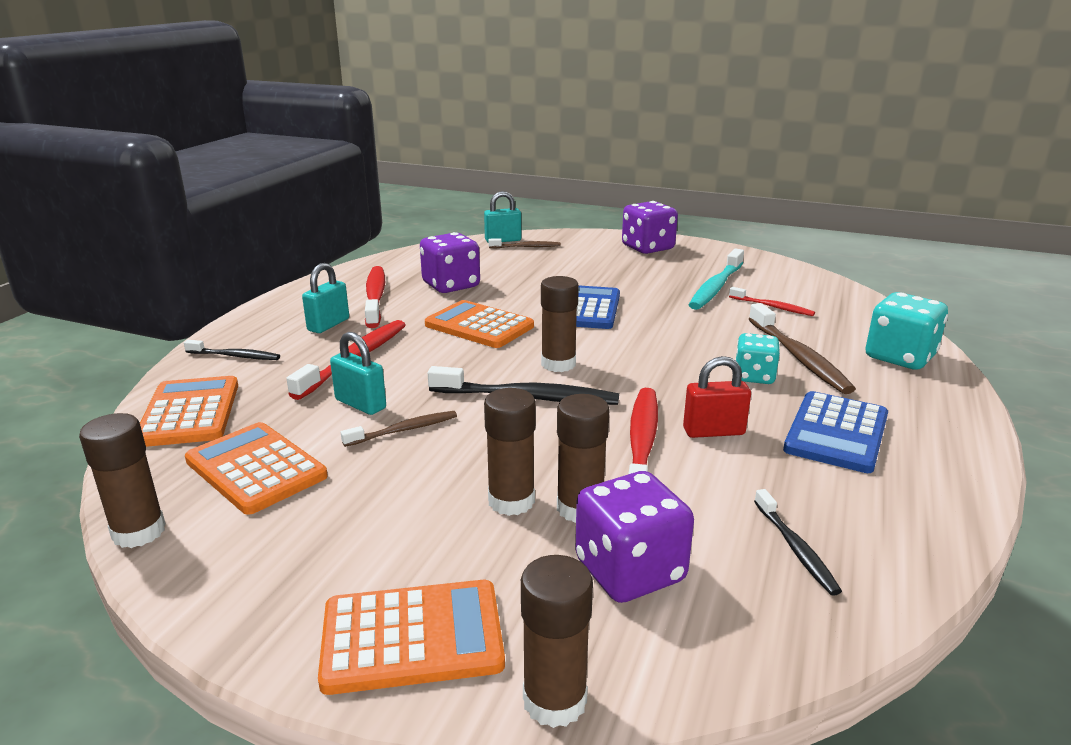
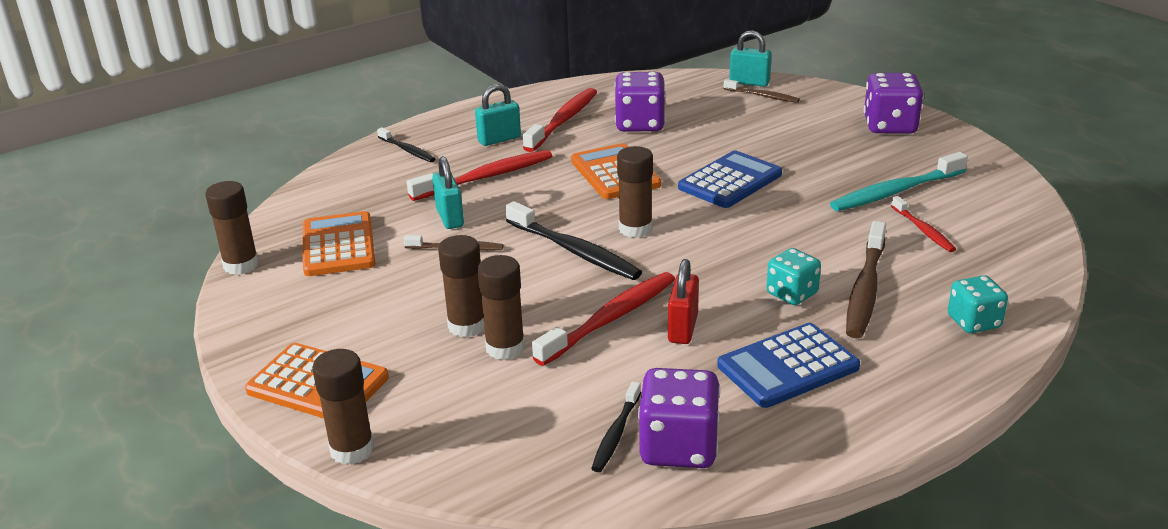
camera: 35 degrees right, 5 degrees up
orange calculator [140,376,238,447] -> none
purple dice [575,471,694,603] -> purple dice moved to [638,368,720,468]
red padlock [683,356,751,438] -> red padlock turned 75 degrees clockwise [668,259,699,344]
turquoise dice [865,292,948,370] -> turquoise dice [948,275,1008,333], size x0.65

